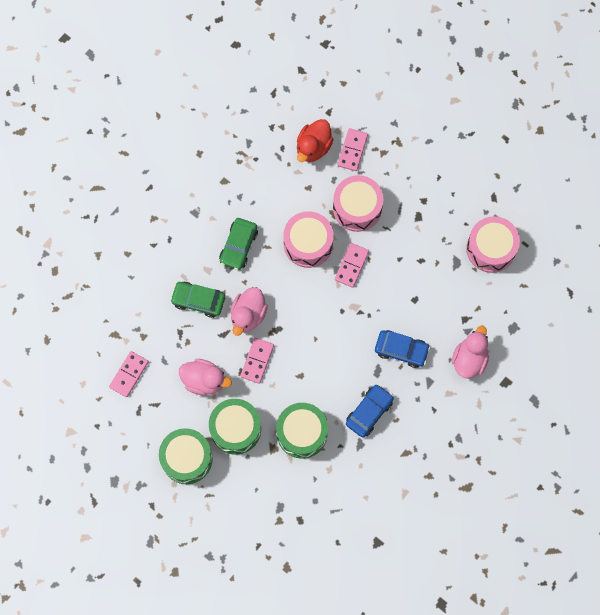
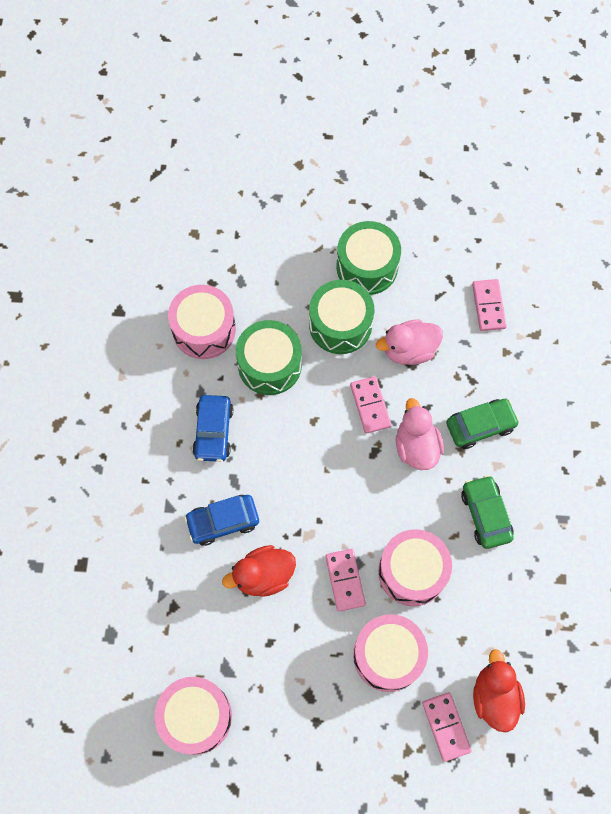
camera: 145 degrees right, 5 degrees down
pink duck [452,326,489,379] -> none
none -> pink drum [168,285,236,359]
none -> red duck [222,545,296,597]

